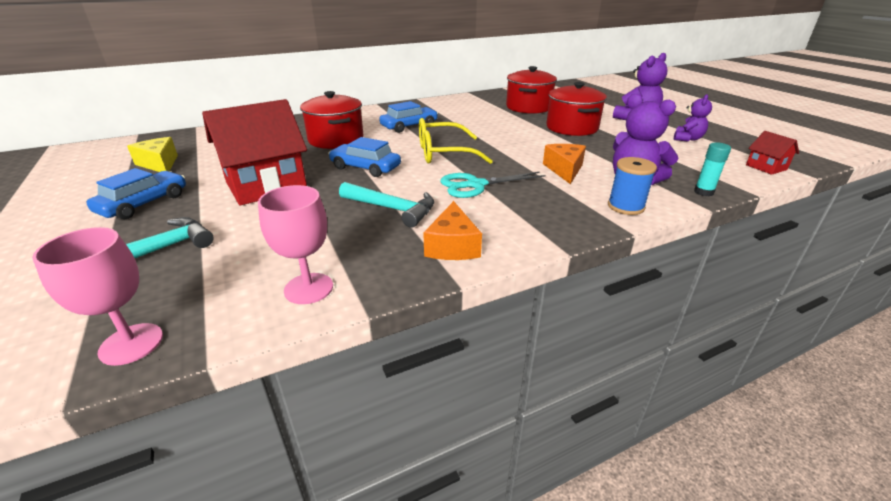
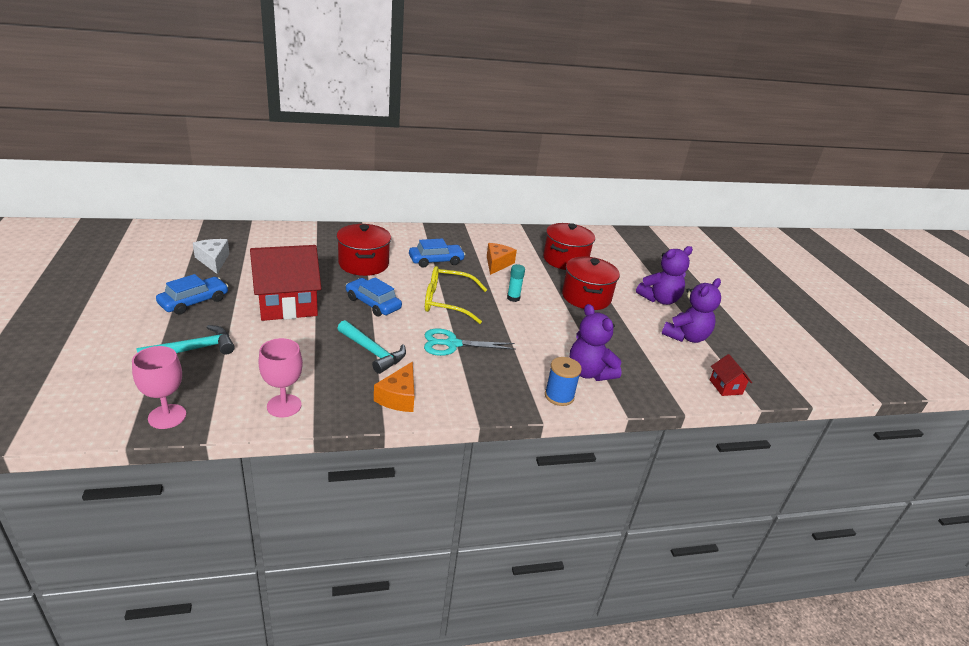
camera: 10 degrees right, 0 degrees up
yellow cheese [127,137,178,172] -> white cheese [193,239,230,274]
orange cheese [543,144,586,184] -> orange cheese moved to [487,243,517,275]
purple teddy bear [674,94,712,142] -> purple teddy bear [662,278,721,343], size x1.61
turquoise glue stick [694,142,731,196] -> turquoise glue stick moved to [507,264,525,302]

